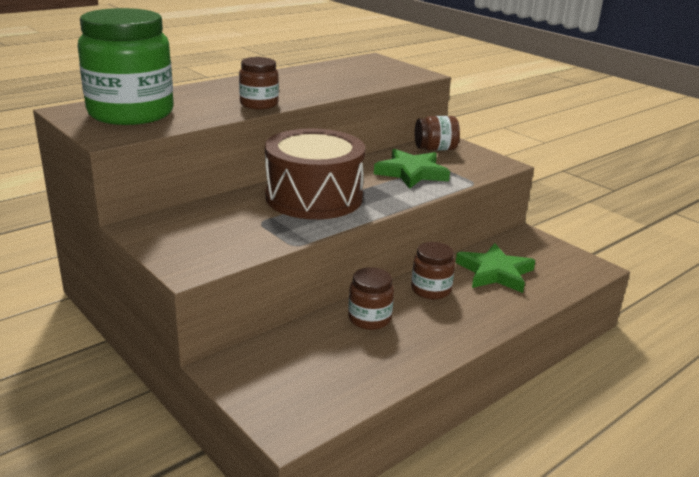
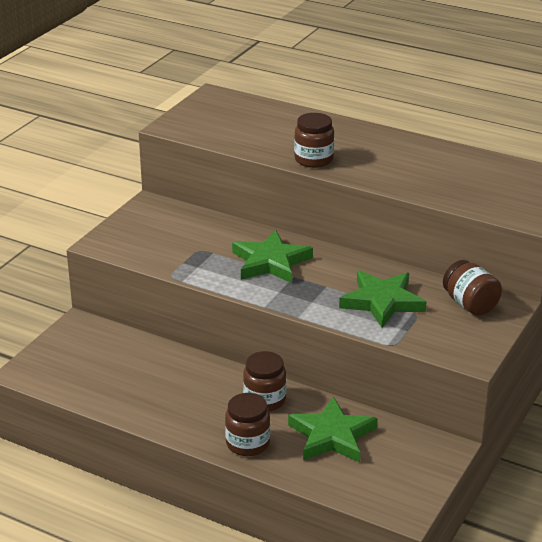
camera: 70 degrees right, 5 degrees up
green jar [78,8,174,125] -> none
brown drum [265,128,366,219] -> green star [232,230,313,283]
brown jar [348,267,394,330] -> brown jar moved to [225,393,270,456]

